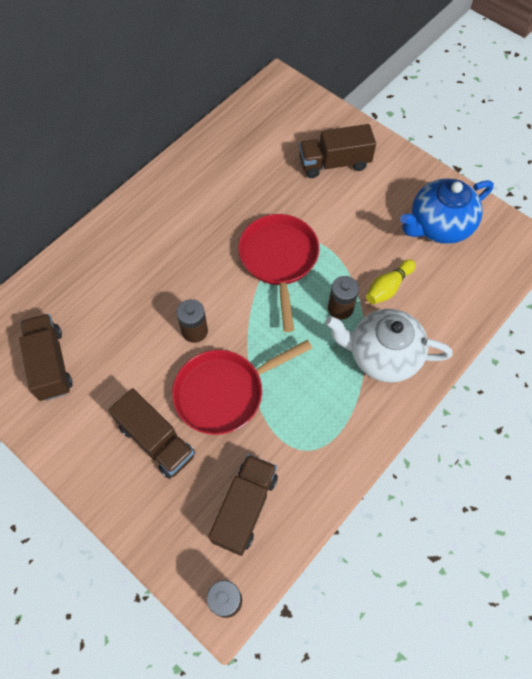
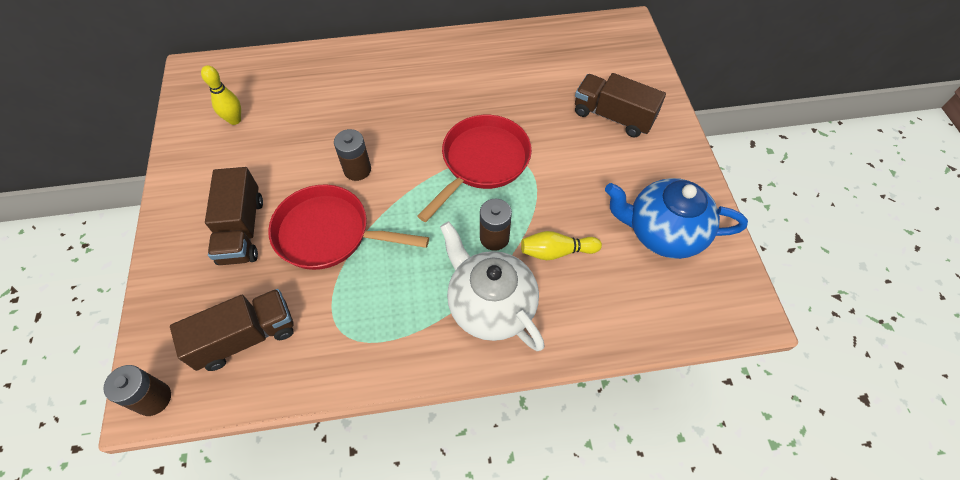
camera: 40 degrees right, 5 degrees down
brown truck [19,314,73,401] -> yellow bowling pin [201,65,241,125]

